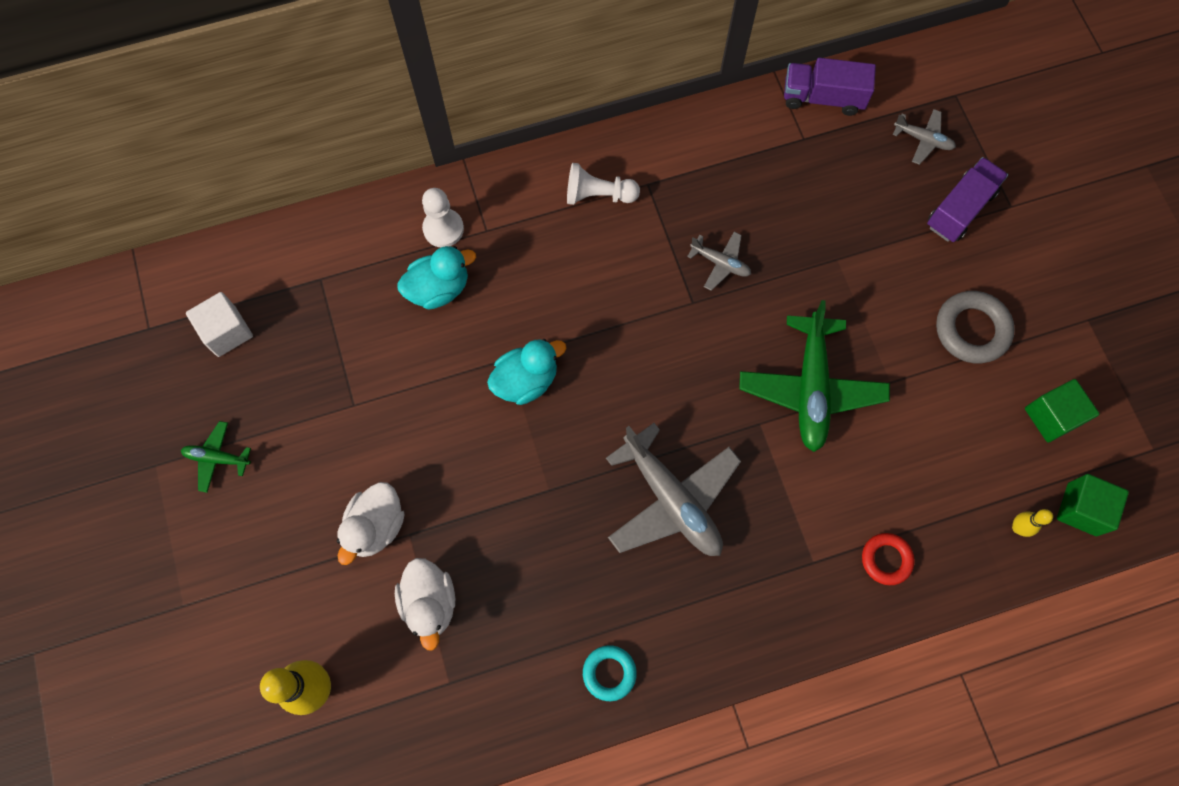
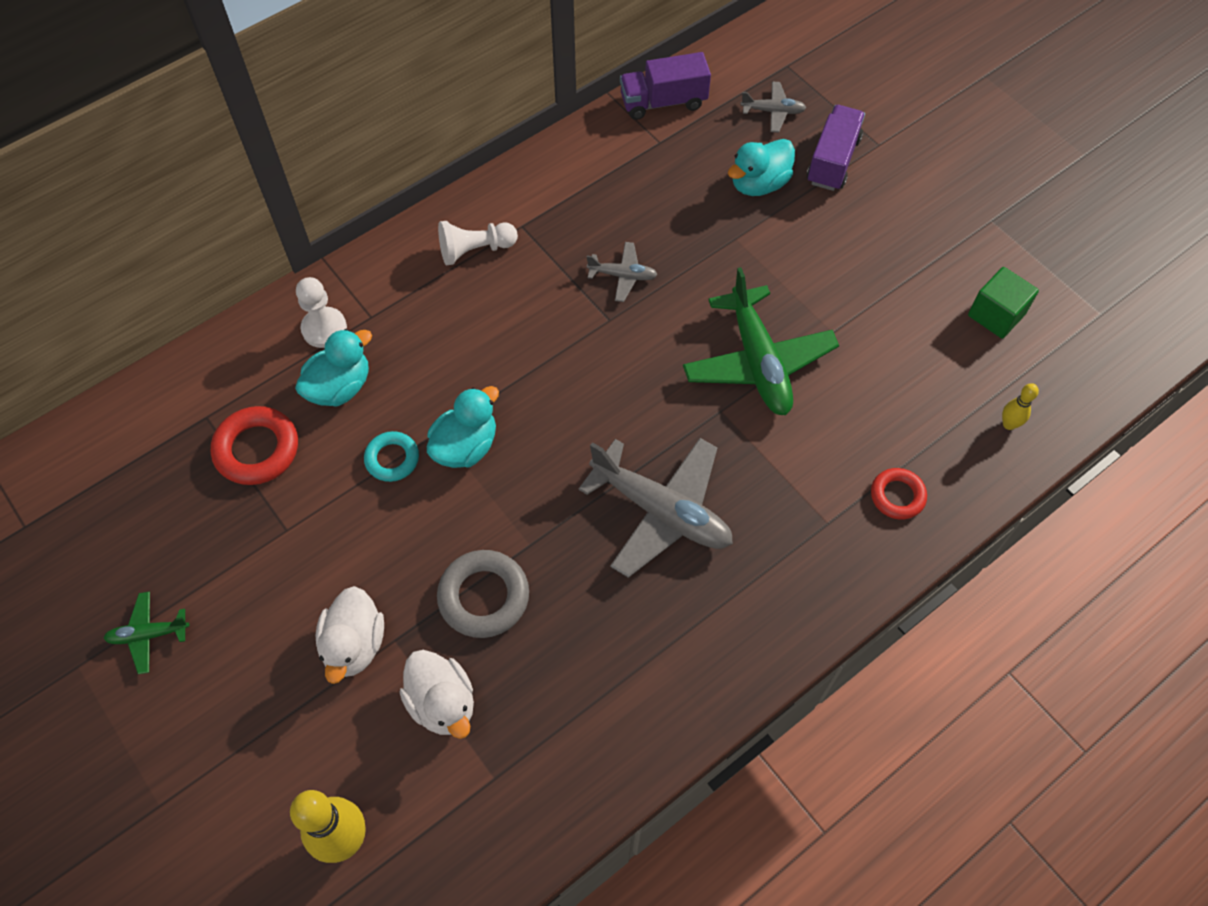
camera: 20 degrees left, 10 degrees down
white cube [186,292,253,357] -> none
turquoise ring [583,645,637,701] -> turquoise ring moved to [364,431,419,482]
grey ring [936,291,1015,363] -> grey ring moved to [437,550,529,638]
green cube [1057,474,1129,536] -> none
none -> red ring [211,406,298,485]
none -> turquoise duck [728,139,795,196]

